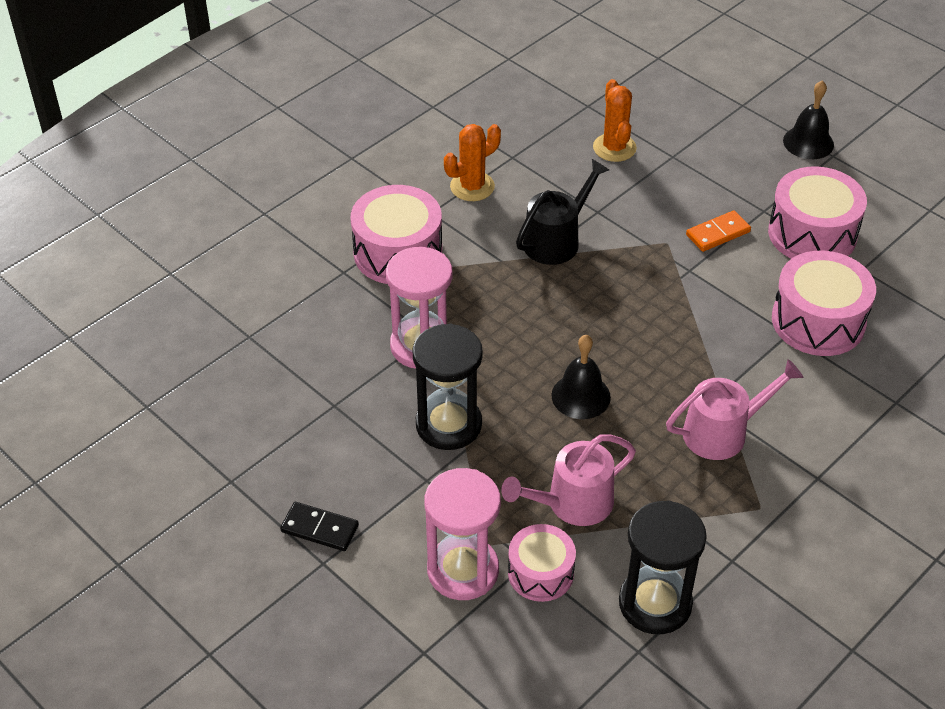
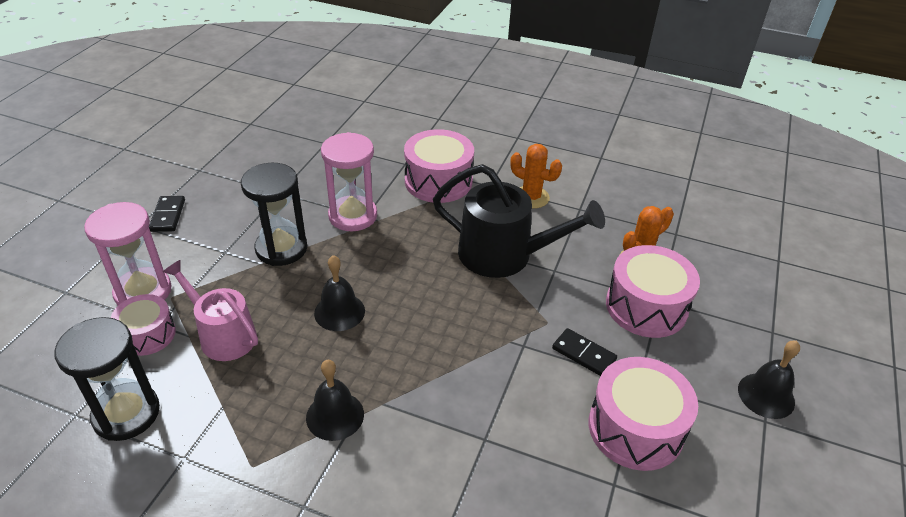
camera: 65 degrees right, 5 degrees down
black watering can [516,159,609,265] -> black watering can [433,164,605,278], size x1.51
pink watering can [666,359,803,460] -> black bell [306,360,364,441]
orange domino [686,211,751,252] -> black domino [552,328,617,376]
pink drum [772,251,876,356] -> pink drum moved to [606,245,700,338]

